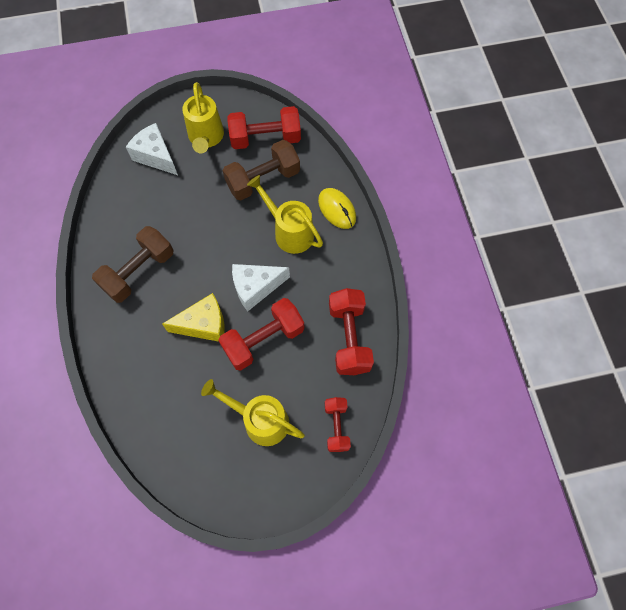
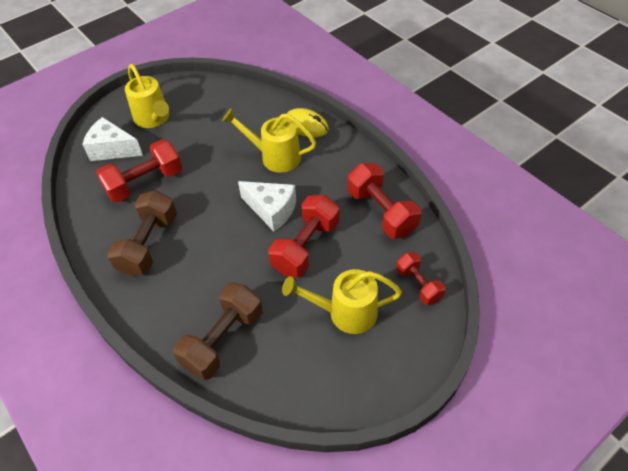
camera: 25 degrees left, 15 degrees down
yellow cheese [162,293,225,342] -> none
brown dumbbell [223,140,300,201] -> brown dumbbell moved to [173,282,263,380]
red dumbbell [228,106,301,149] -> red dumbbell moved to [96,139,182,203]
white cheese [232,264,290,311] -> white cheese turned 105 degrees counterclockwise [238,181,296,232]

